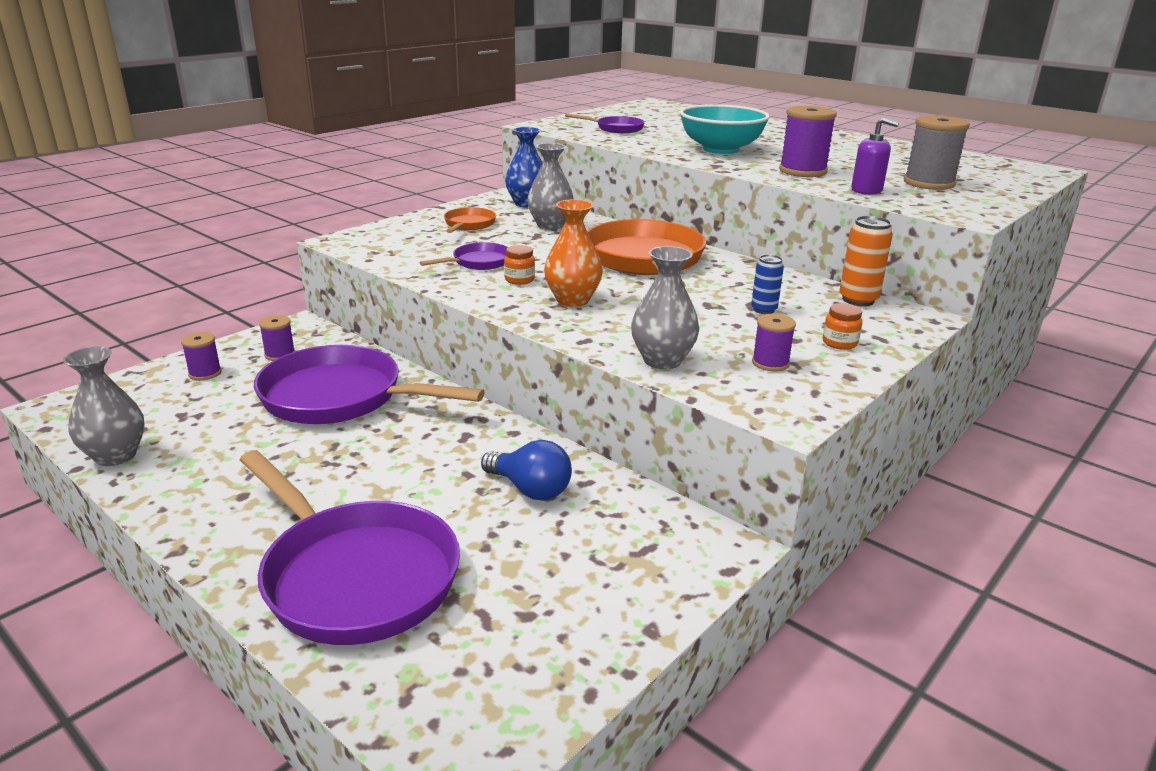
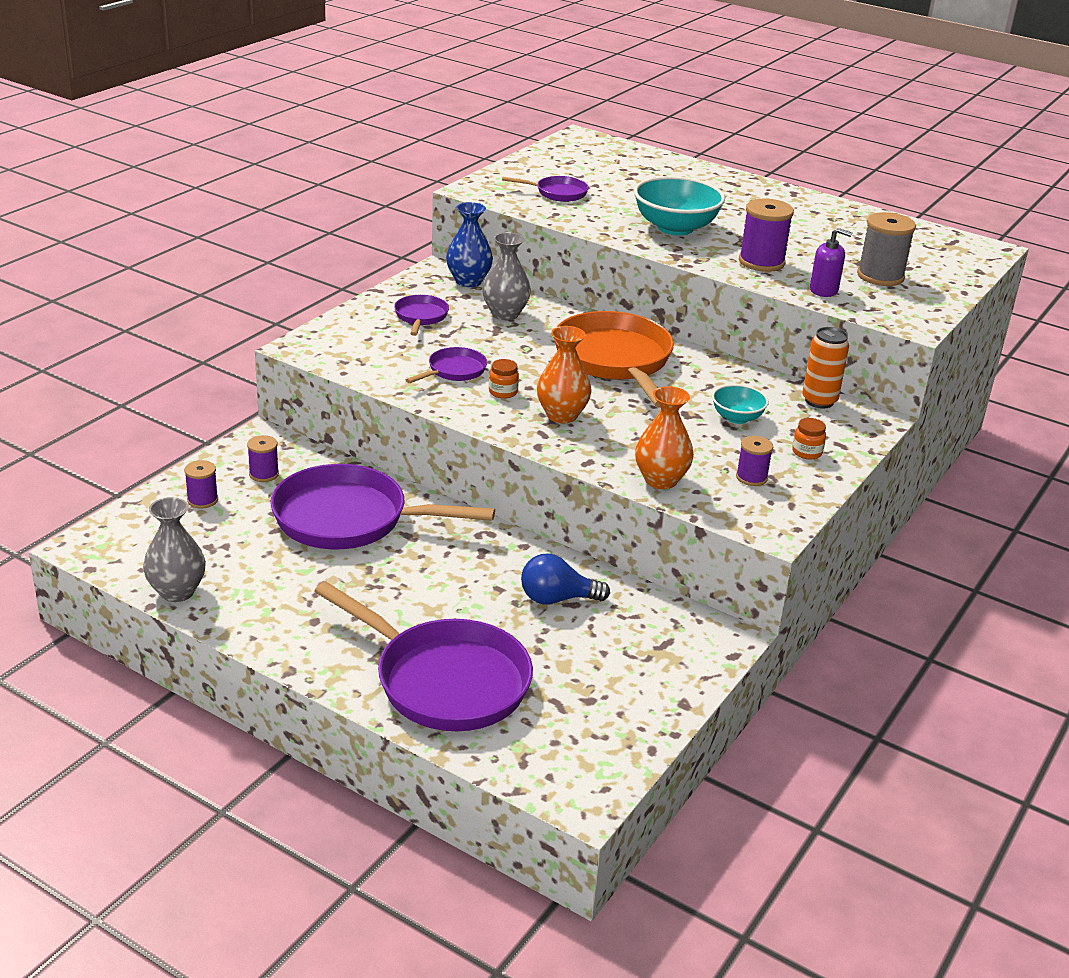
camera: 10 degrees left, 5 degrees up
orange pan [444,207,496,233] -> purple pan [394,295,449,336]
blue light bulb [481,440,572,501] -> blue light bulb turned 150 degrees clockwise [521,553,610,604]
grey vase [631,246,699,369] -> orange vase [635,386,694,489]
blue can [751,254,784,314] -> turquoise bowl [712,384,769,424]

